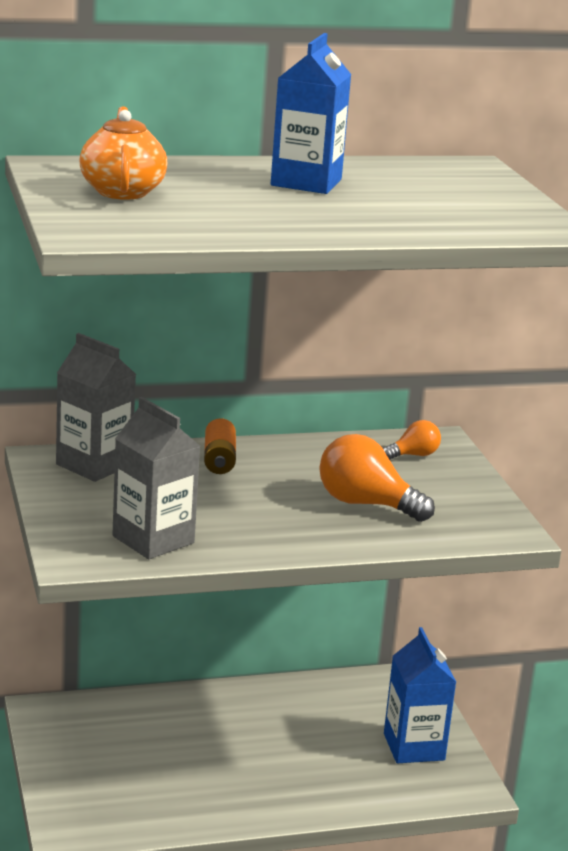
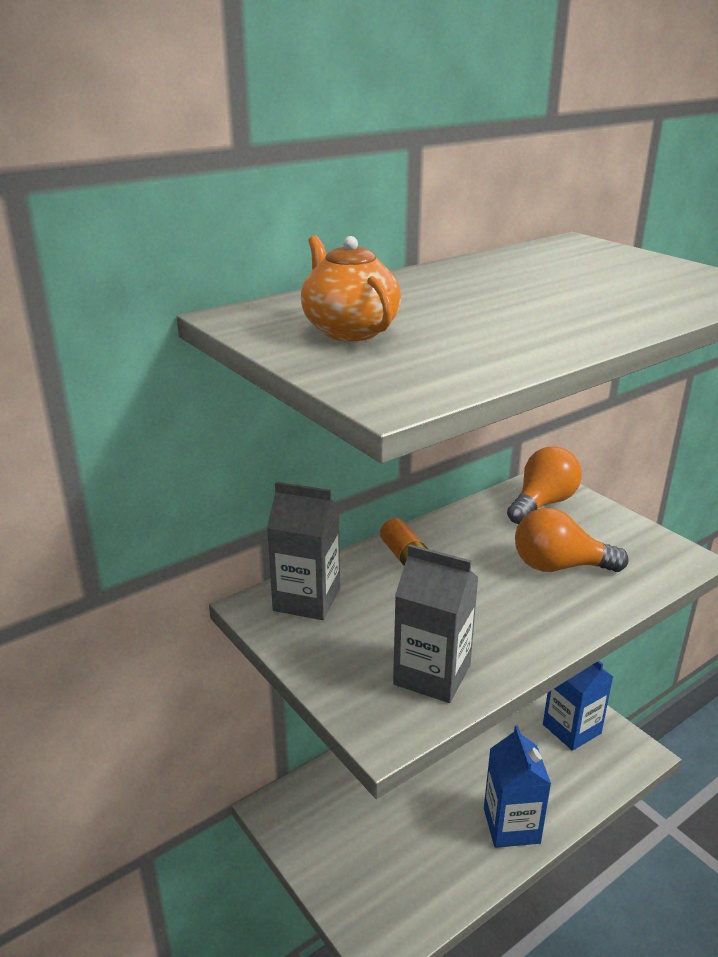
camera: 20 degrees left, 5 degrees up
blue carton [271,33,352,194] -> blue carton moved to [484,725,551,848]
orange light bulb [383,420,441,460] -> orange light bulb [507,447,582,524], size x1.80

